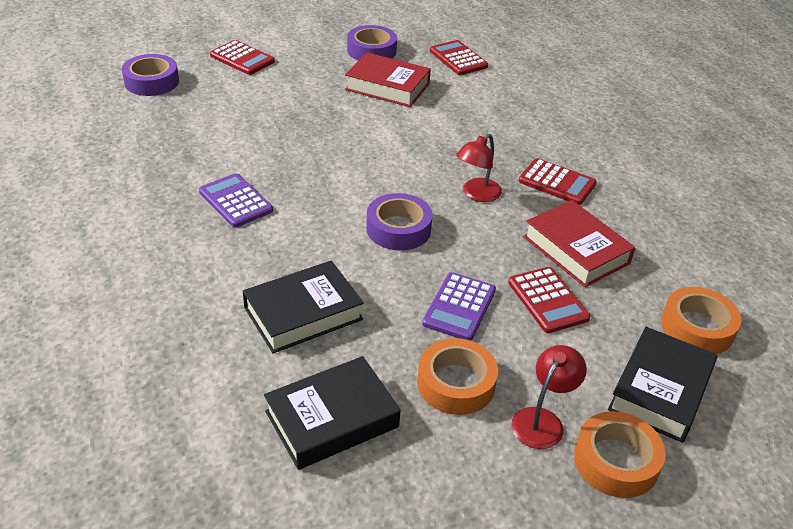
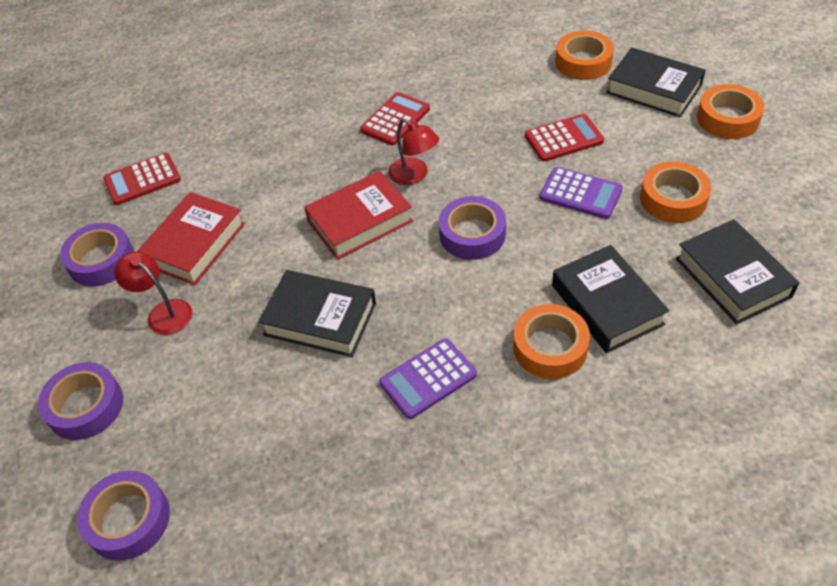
camera: 80 degrees left, 10 degrees up
red calculator [210,40,275,75] -> purple tape [38,362,123,440]
red lamp [511,345,587,449] -> red lamp moved to [114,252,192,335]
red book [523,200,635,287] -> red book moved to [304,171,413,260]
none -> black book [258,270,376,357]
none -> orange tape [513,304,590,379]

